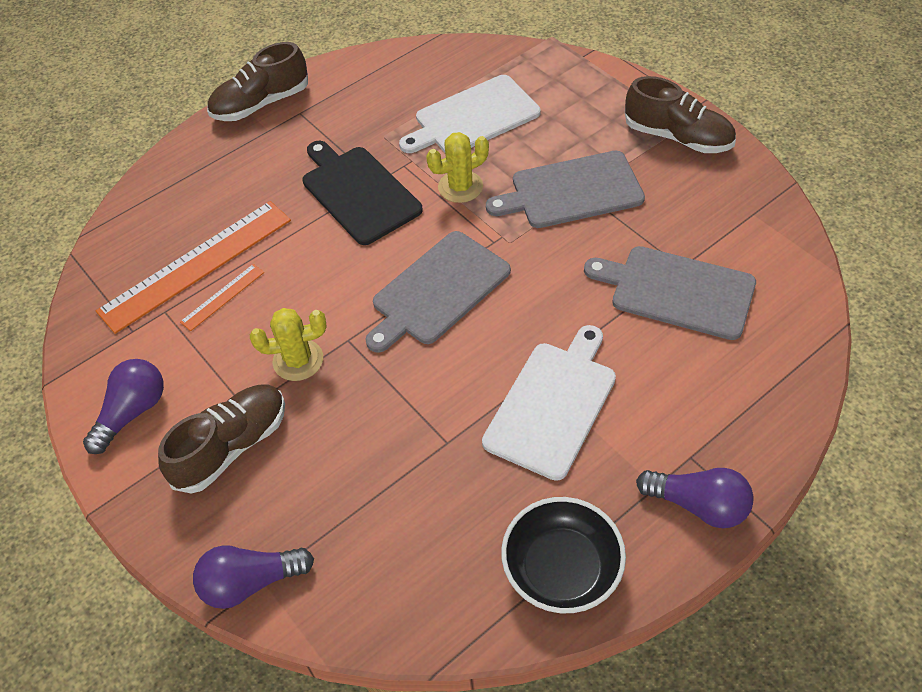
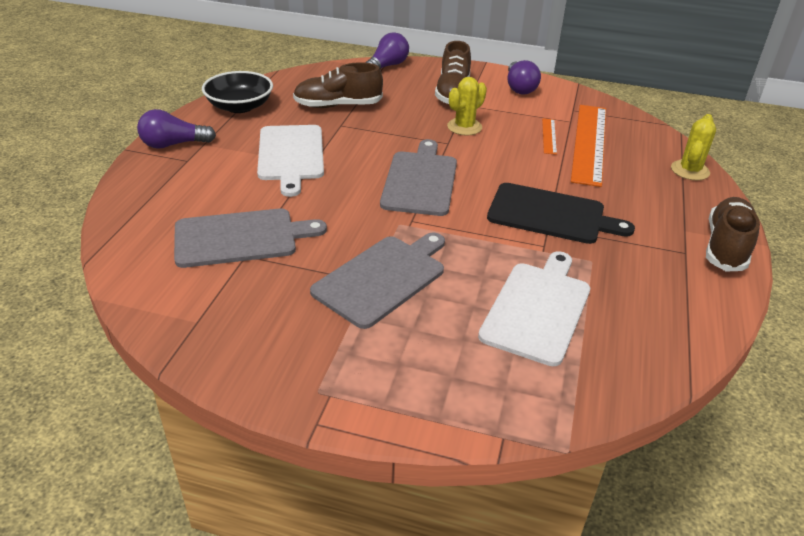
camera: 140 degrees right, 15 degrees down
yellow cactus [426,132,489,203] -> yellow cactus moved to [671,114,716,180]
brown shoe [625,76,736,153] -> brown shoe moved to [293,62,383,108]

